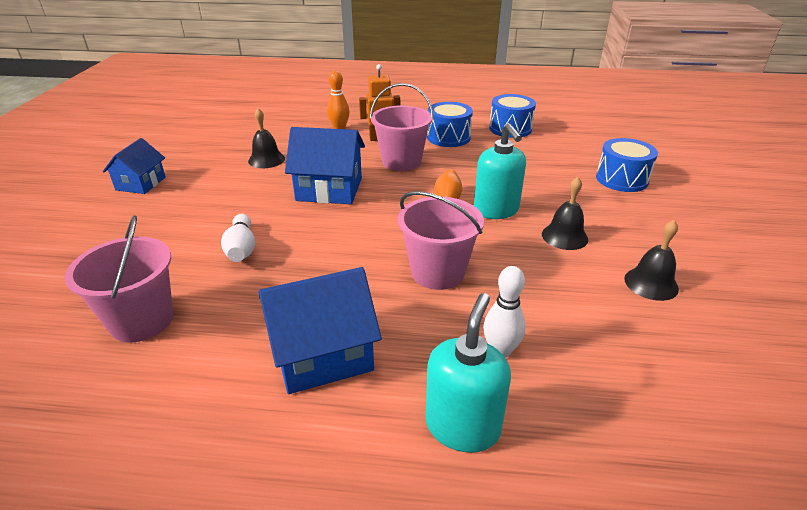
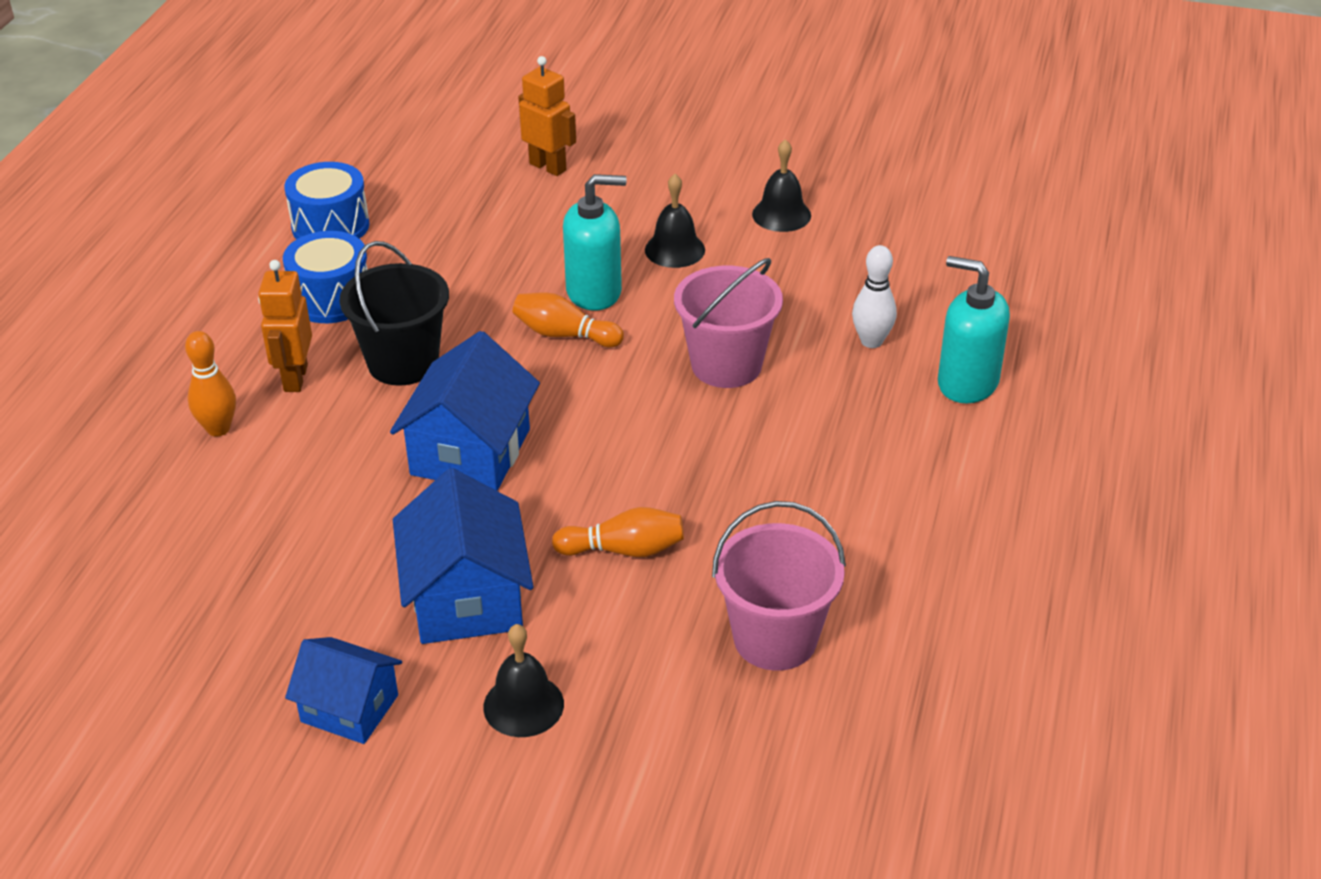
camera: 80 degrees left, 5 degrees up
white bowling pin [221,214,255,262] -> orange bowling pin [552,507,684,557]
black bell [248,108,285,168] -> black bell moved to [483,624,564,737]
blue house [259,267,382,394] -> blue house moved to [393,468,533,644]
pink bucket [370,83,434,171] -> black bucket [340,241,449,386]
blue drum [596,138,658,192] -> orange robot [518,56,576,176]

